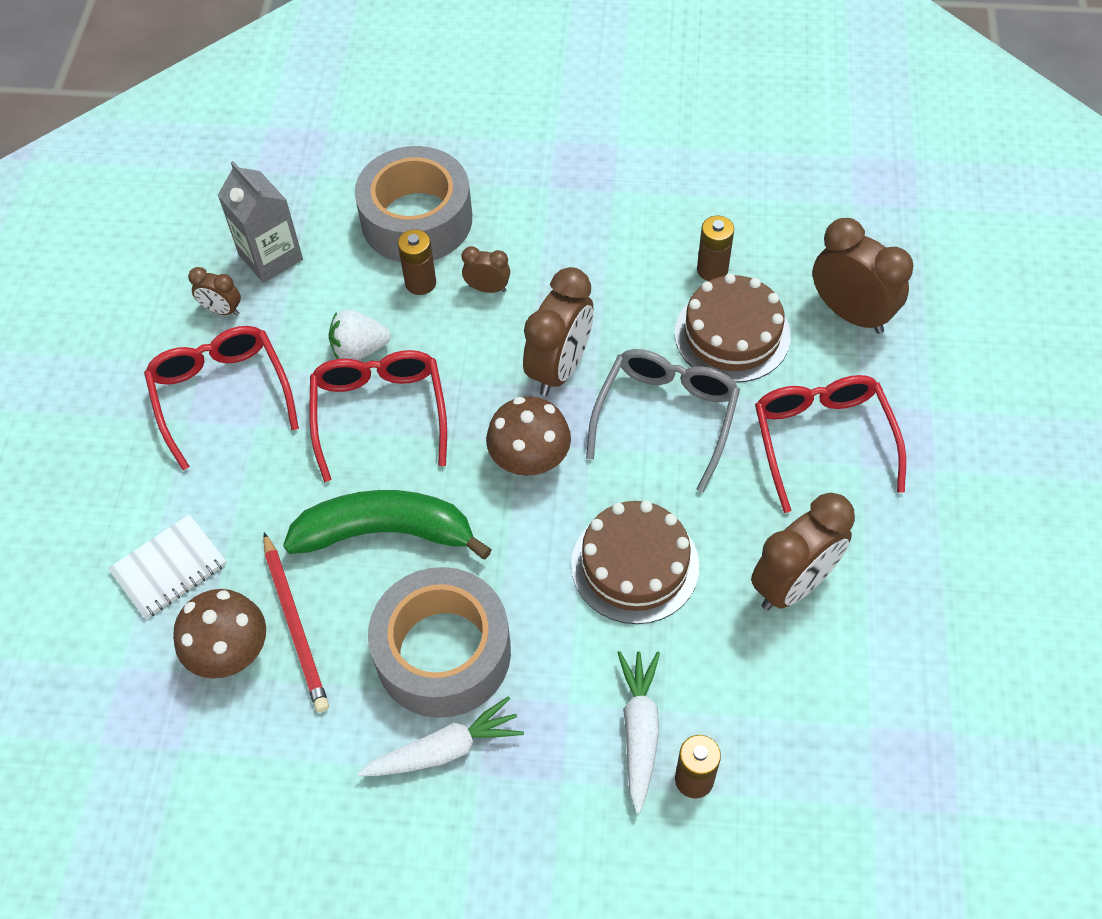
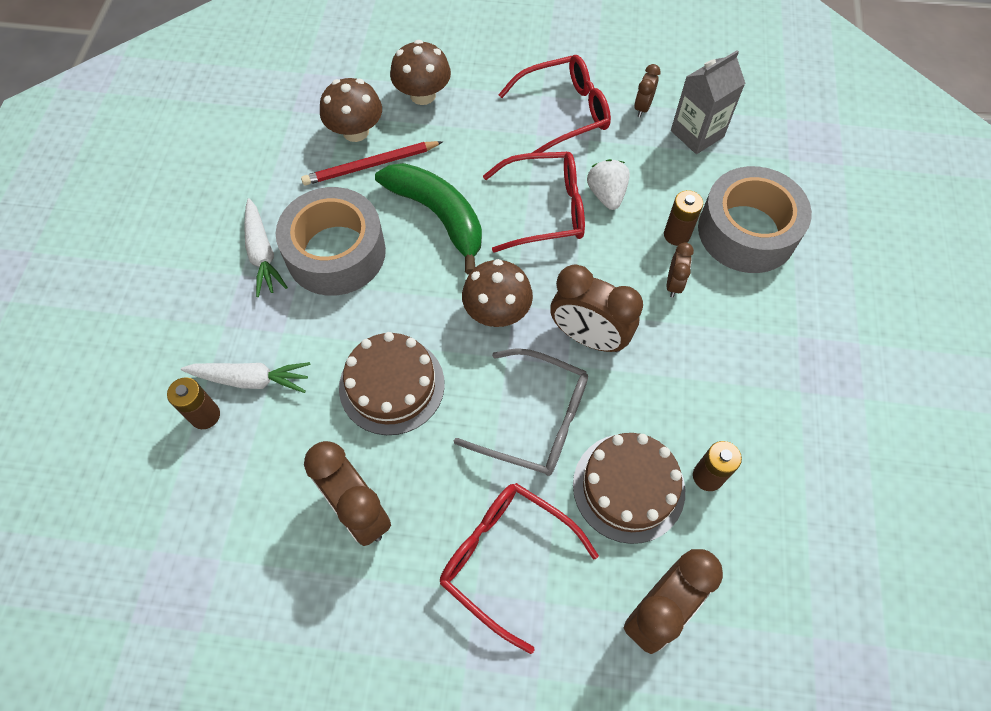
camera: 90 degrees right, 5 degrees up
white notebook [108,514,227,619] -> brown mushroom [390,40,451,105]
green banana [283,490,492,559] -> green banana turned 45 degrees counterclockwise [375,163,482,274]
red glasses [755,375,906,513] -> red glasses turned 135 degrees counterclockwise [440,483,599,654]

